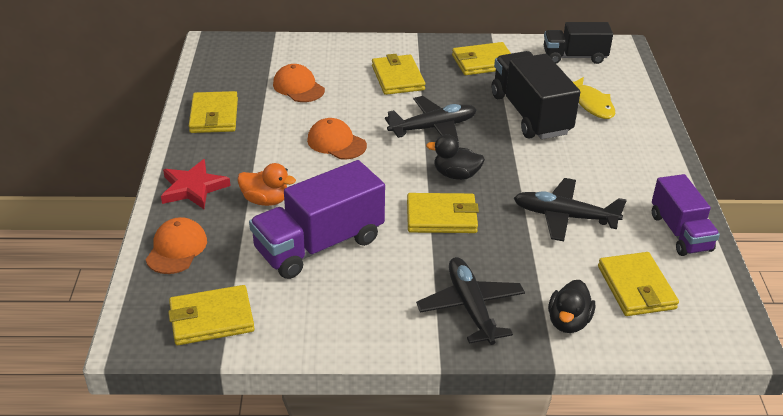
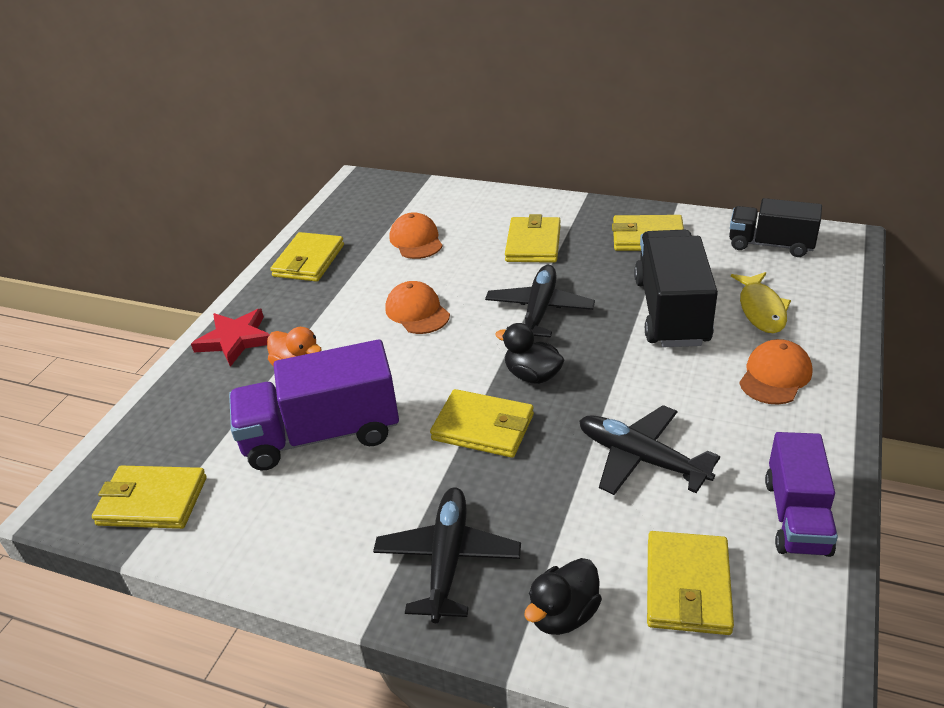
camera: 25 degrees right, 0 degrees up
orange cap [145,217,207,274] -> orange cap moved to [739,339,813,405]
black plane [385,96,476,143] -> black plane turned 75 degrees counterclockwise [485,265,595,337]

